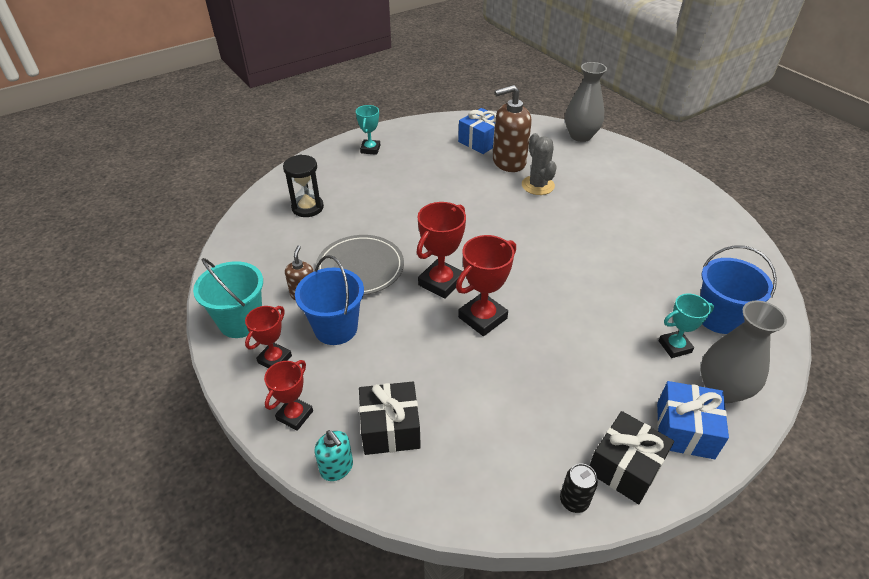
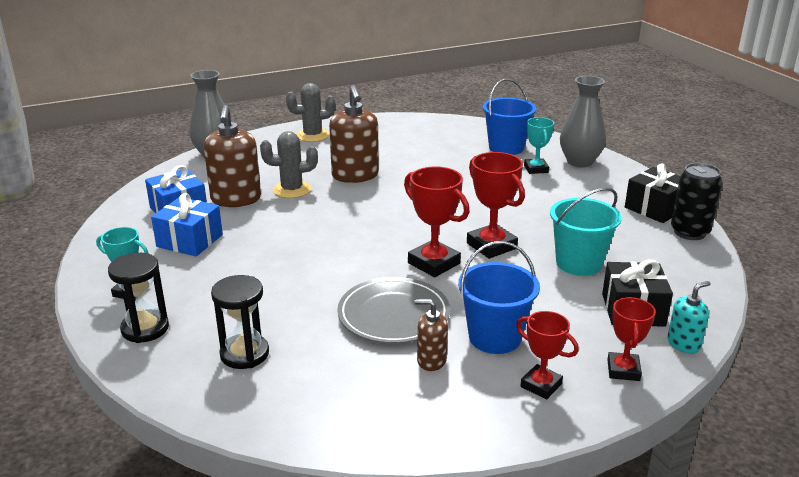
camera: 80 degrees left, 15 degrees down
turquoise bucket [193,258,263,338] -> turquoise bucket moved to [550,187,622,276]
red trophy [264,360,313,431] -> red trophy turned 60 degrees clockwise [607,297,656,381]
black can [560,464,598,513] -> black can [671,163,722,240], size x1.68
blue gift [657,381,729,459] -> blue gift moved to [151,193,223,256]
none -> black hourglass [108,253,169,343]
none -> grey cactus [286,83,335,142]
none -> brown soap dispenser [329,85,379,183]

